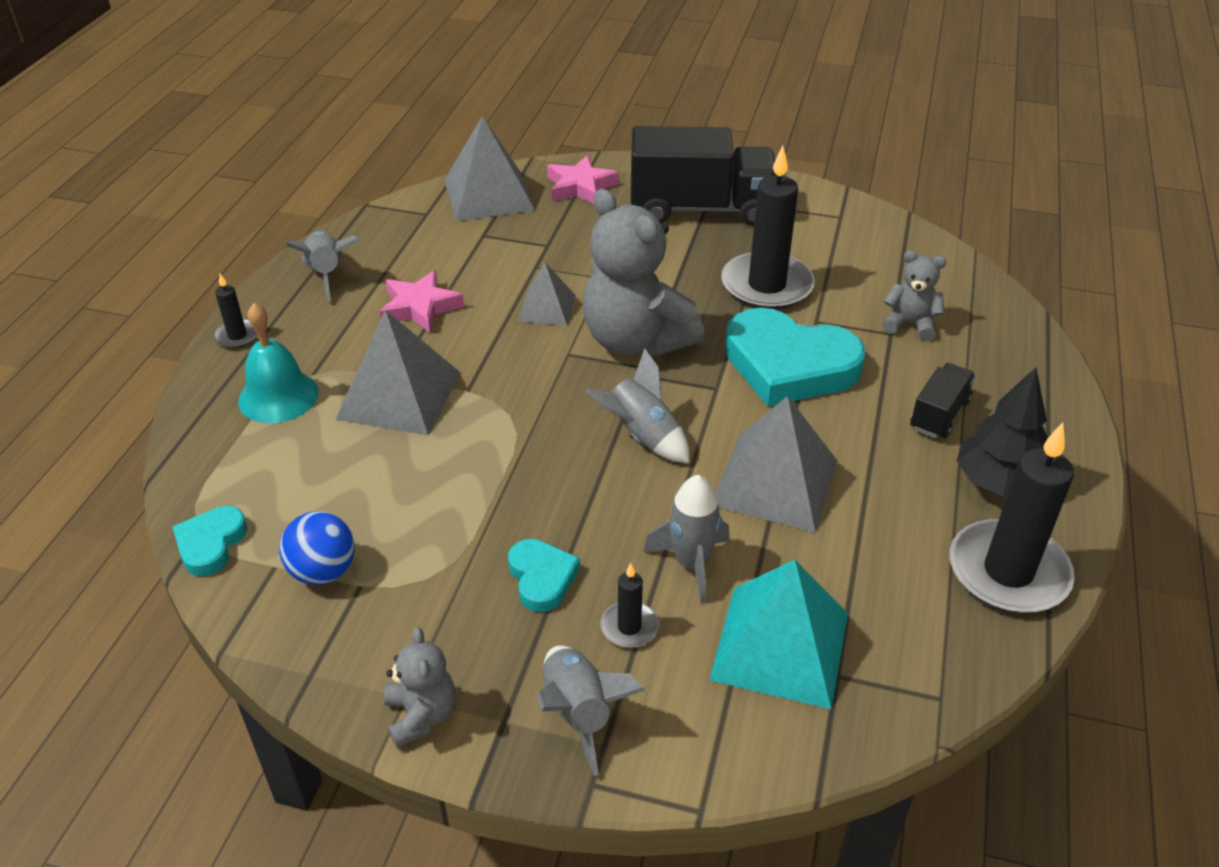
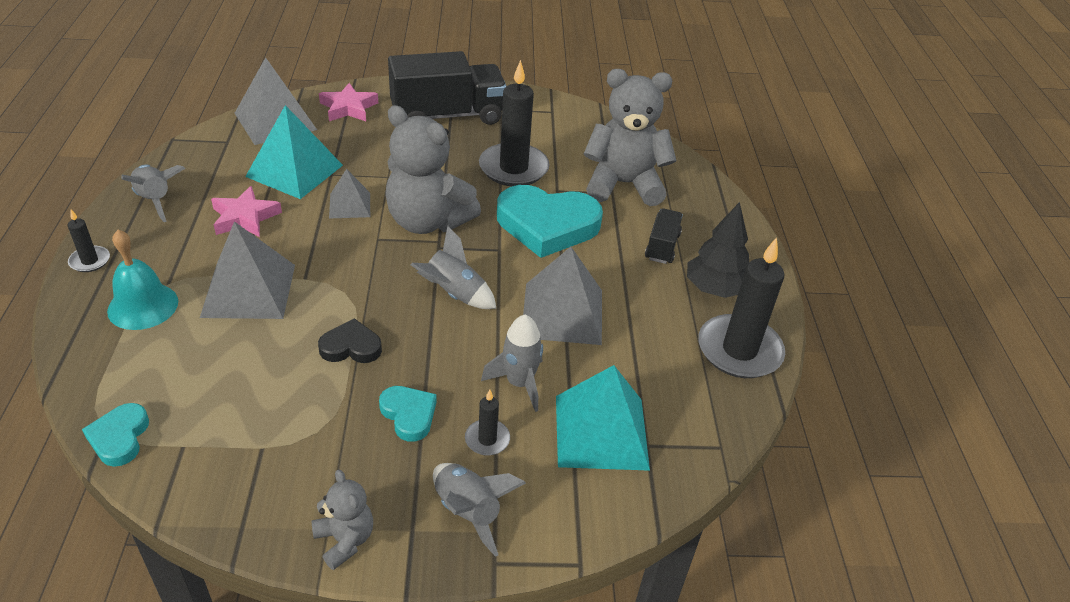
camera: 20 degrees left, 0 degrees up
blue ball [279,511,355,585] -> none
grey teddy bear [882,251,946,341] -> grey teddy bear [583,69,677,206], size x2.04
none -> turquoise pyramid [245,105,343,199]
none -> black heart [318,318,382,363]

